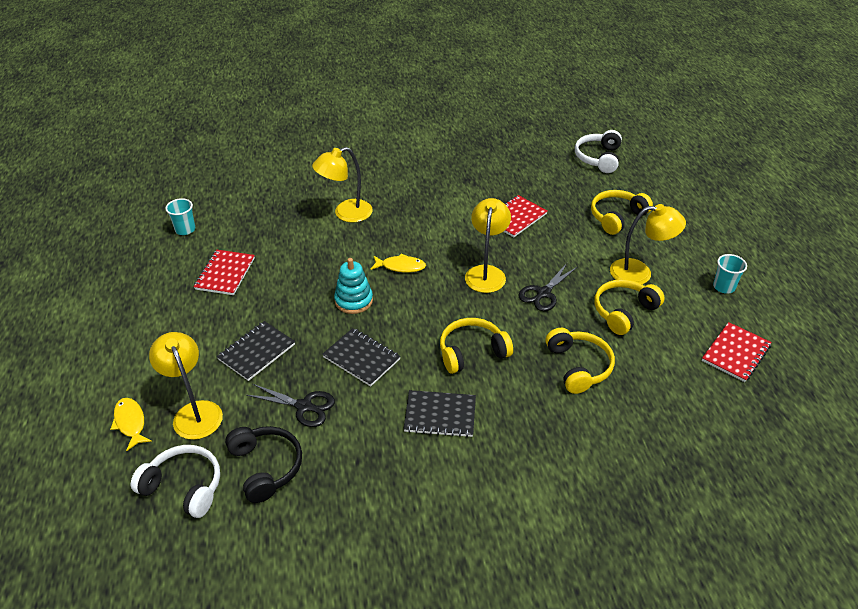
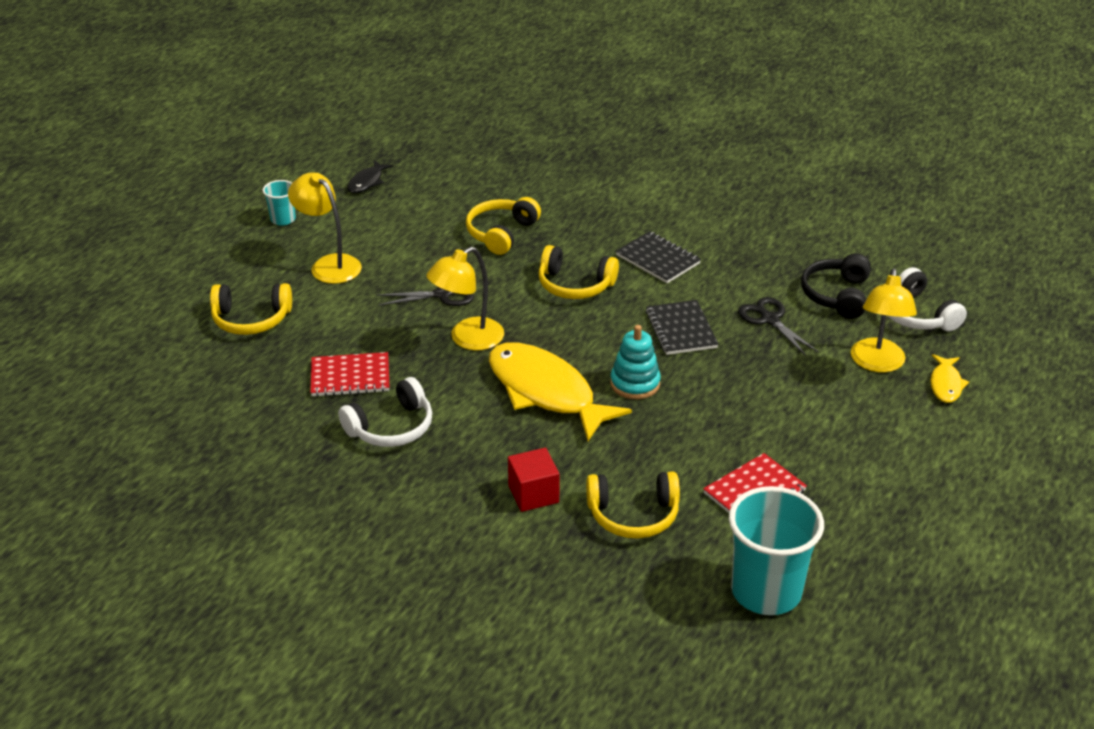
camera: 140 degrees left, 5 degrees down
turquoise cup [165,198,195,235] -> turquoise cup [729,486,824,615], size x2.07
black notebook [217,321,295,381] -> none
yellow lamp [312,147,373,223] -> red cube [508,448,560,512]
yellow fish [371,253,426,272] -> yellow fish [489,343,632,441], size x2.18
white headphones [575,130,622,173] -> white headphones moved to [338,377,432,447]
yellow headphones [594,279,665,335] -> yellow headphones moved to [586,471,680,539]
red notebook [702,322,772,382] -> black fish [347,160,393,193]

